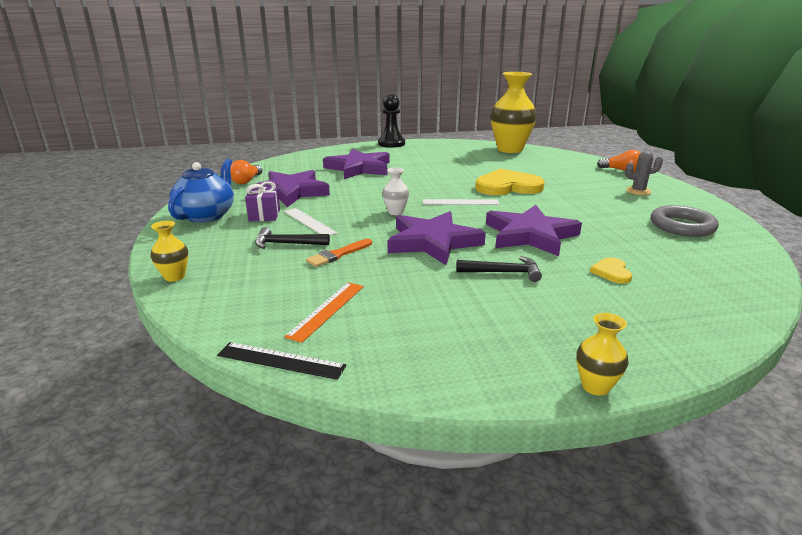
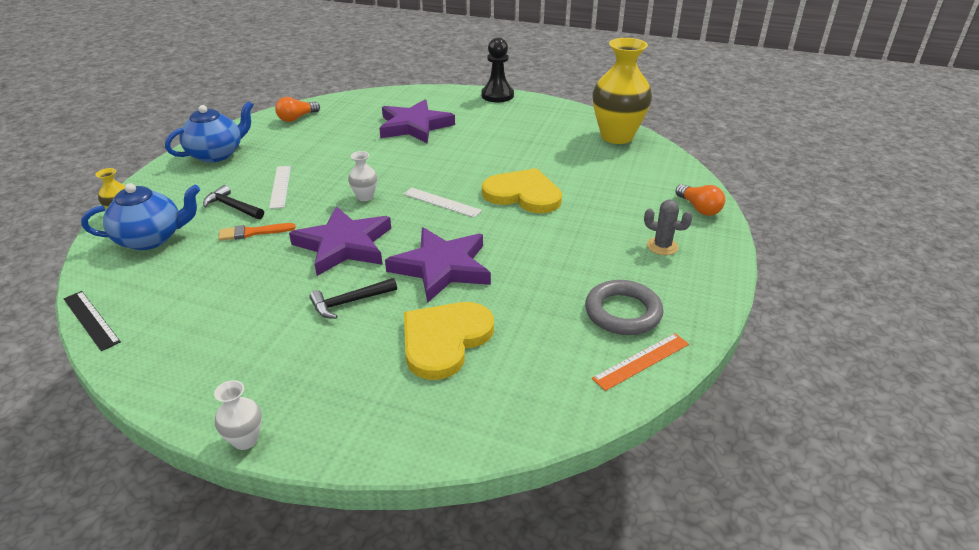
camera: 30 degrees right, 10 degrees up
purple gift [245,181,280,221] -> none
purple star [255,170,330,207] -> none
orange ruler [284,282,364,343] -> orange ruler moved to [592,333,689,391]
black hammer [456,256,542,282] -> black hammer turned 120 degrees clockwise [309,278,397,319]
yellow vase [576,313,629,396] -> white vase [214,380,262,450]
yellow heart [590,257,632,284] -> yellow heart [404,302,494,380], size x2.17
none -> blue teapot [81,183,200,250]

